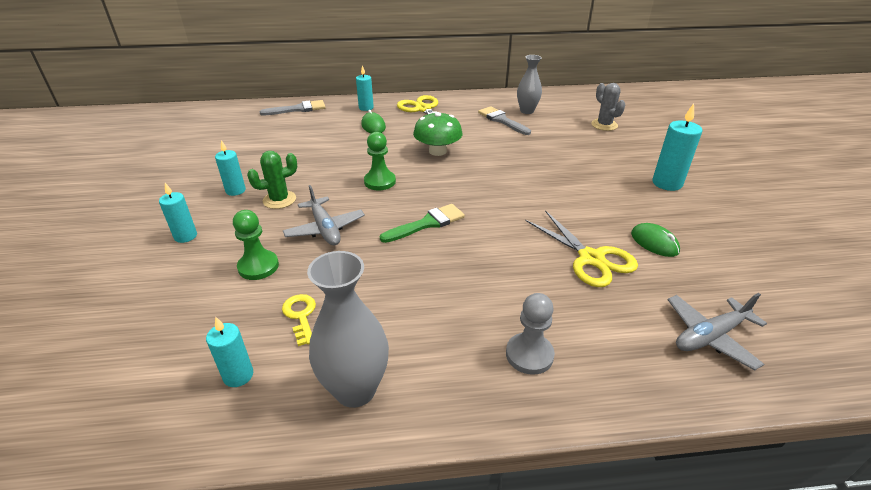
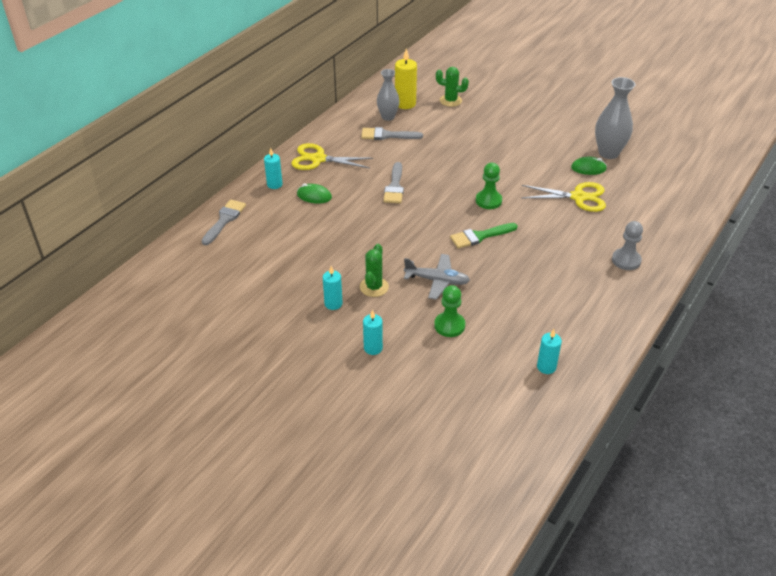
camera: 50 degrees left, 5 degrees up
yellow key [282,294,316,346] -> none
grey vase [307,251,389,408] -> grey vase moved to [595,77,636,159]
green pawn [364,132,396,190] -> green pawn moved to [476,163,502,209]
green brush [380,204,465,243] -> green brush turned 120 degrees counterclockwise [450,223,518,248]
green mushroom [413,111,462,156] -> grey brush [383,162,404,203]
grey cactus [591,83,625,131] -> green cactus [436,67,469,107]
turquoise candle [652,104,703,191] -> none
grey plane [668,293,767,370] -> none
none -> yellow candle [395,49,417,109]

